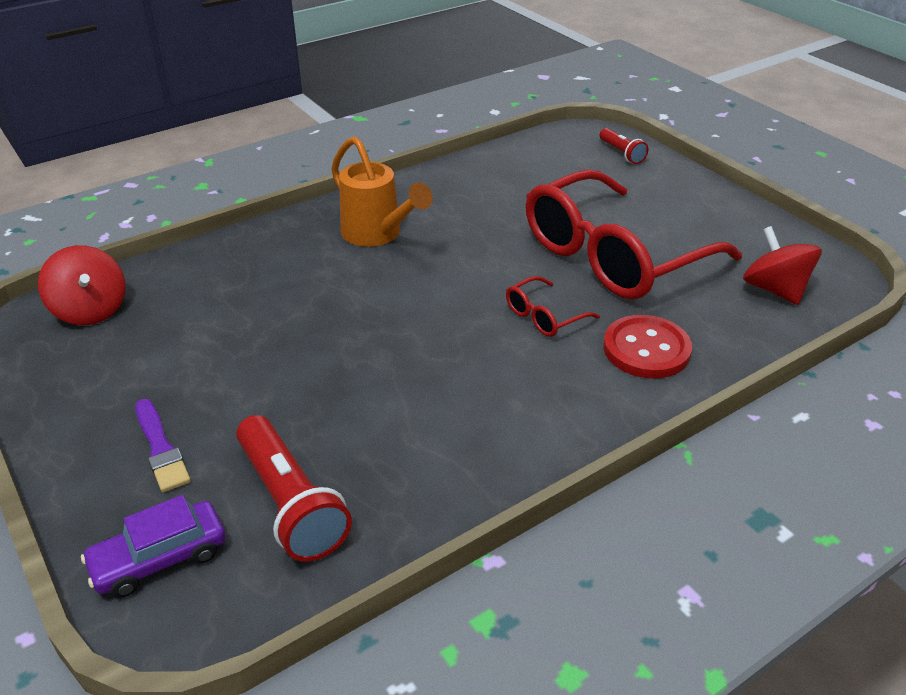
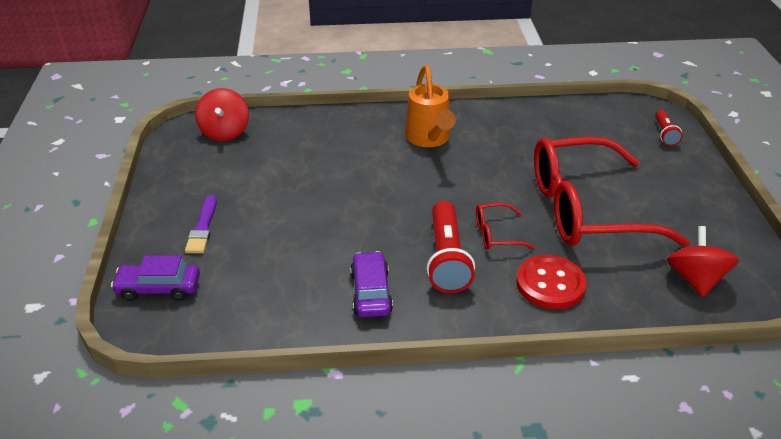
camera: 30 degrees right, 0 degrees up
red flashlight [236,415,352,562] -> red flashlight moved to [427,201,475,293]
none -> purple car [350,251,393,317]

